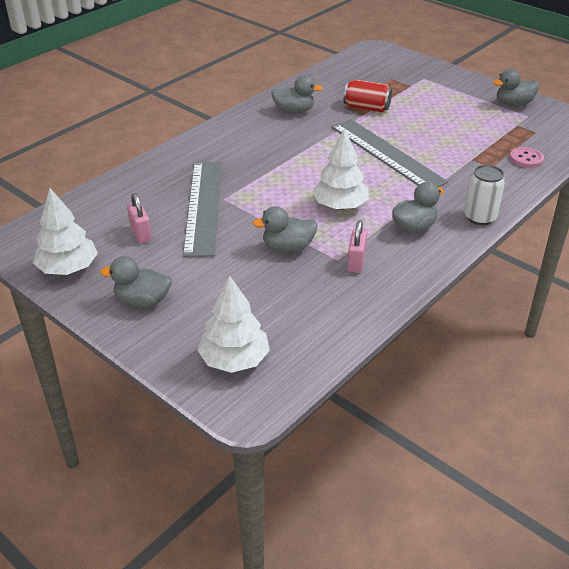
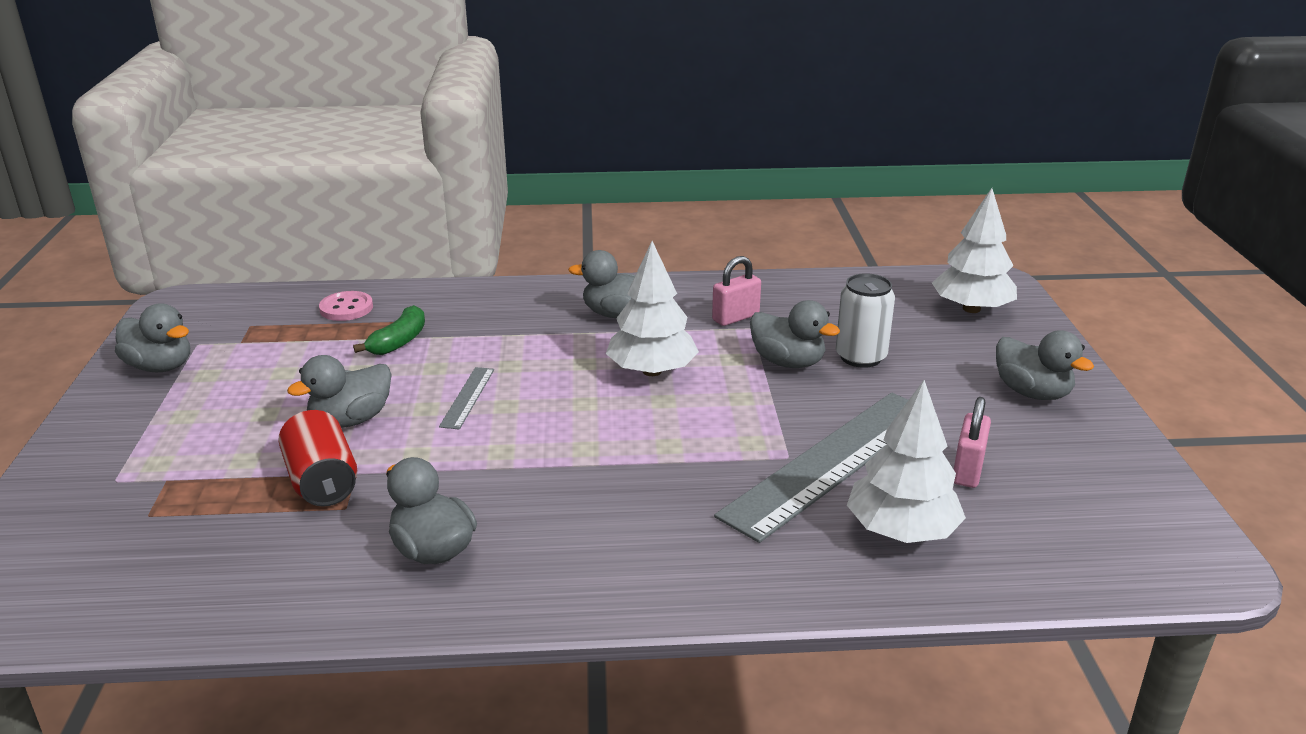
camera: 135 degrees left, 10 degrees down
white tree [33,188,98,275] -> white tree moved to [847,380,966,543]
grey ruler [331,119,448,187] -> grey ruler [439,367,494,429], size x0.42
white can [464,165,505,225] -> white can moved to [835,273,895,368]
none -> grey duck [287,355,392,428]
none -> green banana [353,305,425,355]

